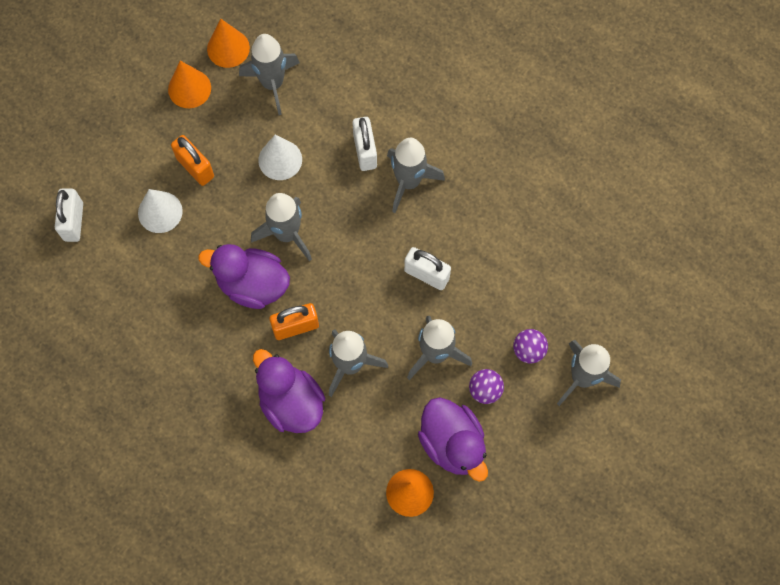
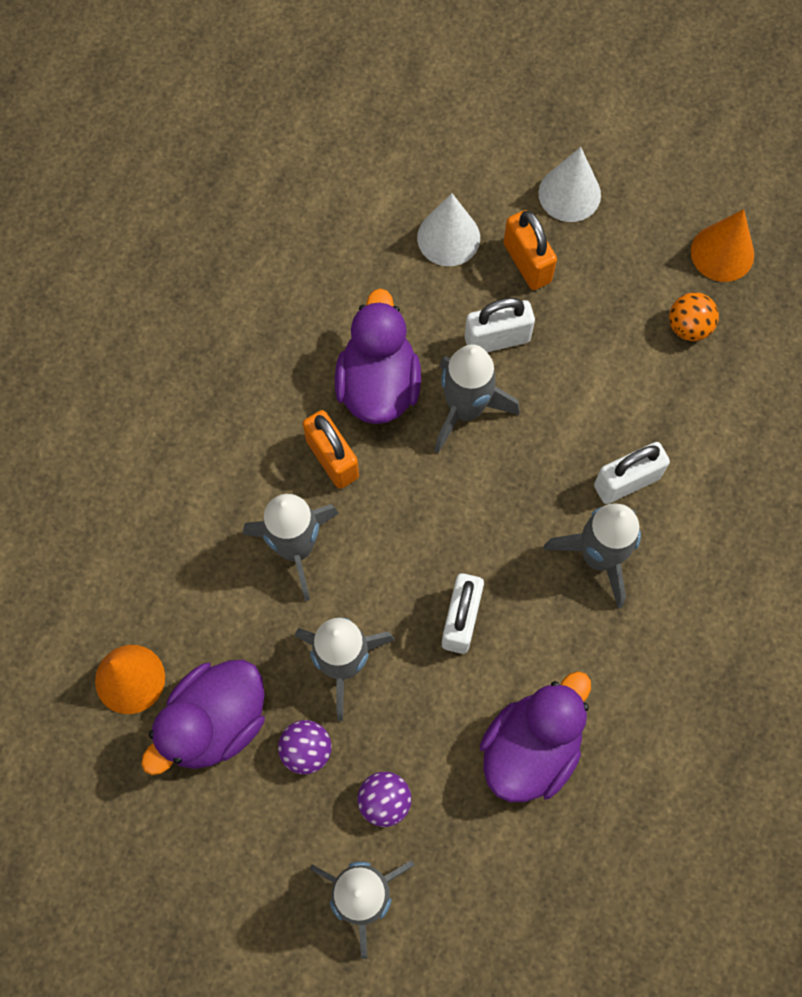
camera: 75 degrees right, 0 degrees up
white padlock [55,188,83,242] -> white padlock moved to [465,298,535,352]
orange cone [168,61,211,108] -> none
orange padlock [171,135,214,186] -> orange padlock turned 60 degrees counterclockwise [504,210,557,290]
grey rocket [239,34,300,115] -> orange ball [669,292,719,341]
purple duck [253,349,325,433] -> purple duck moved to [480,671,591,802]
white cone [258,135,302,180] -> white cone moved to [538,147,601,222]

